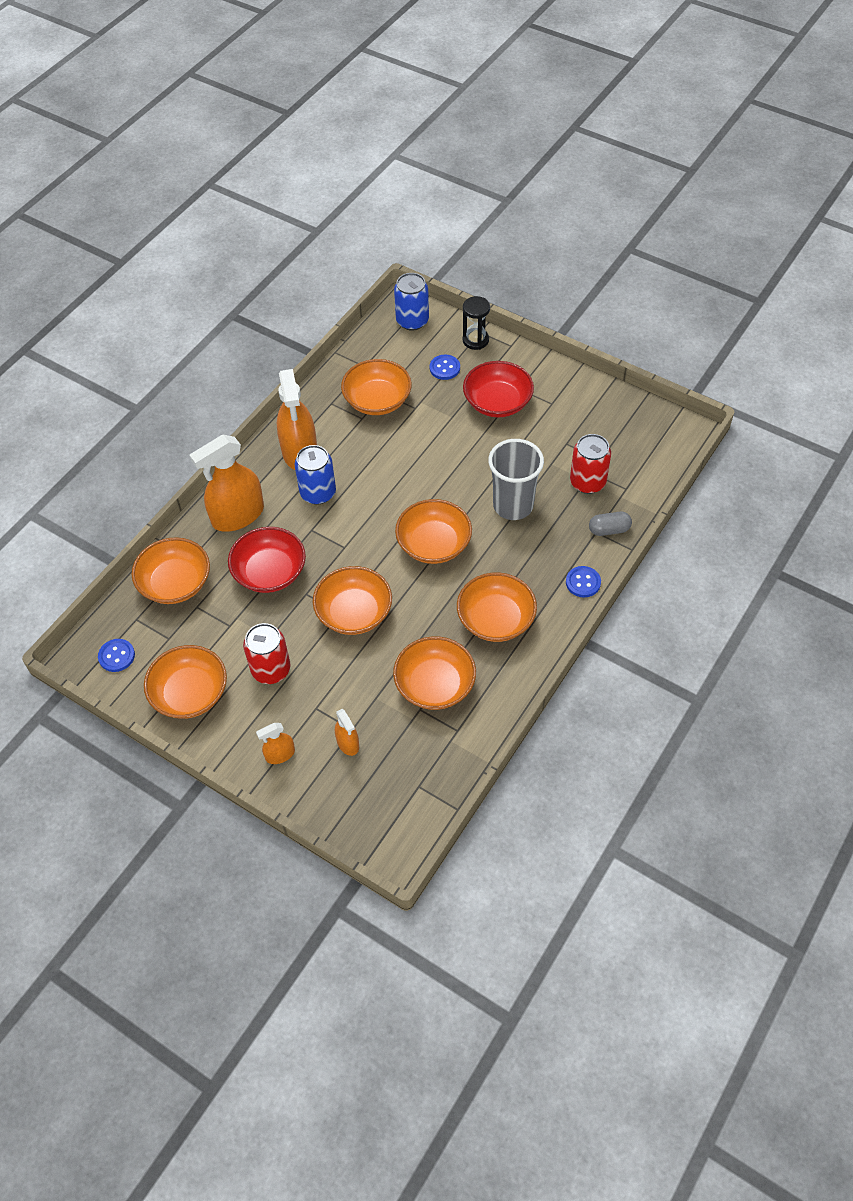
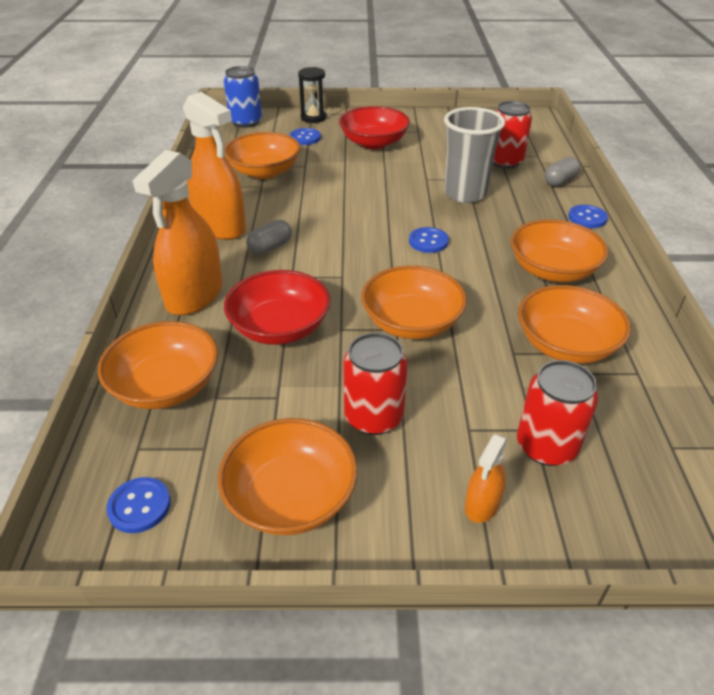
camera: 35 degrees left, 15 degrees down
blue can [295,445,336,505] -> grey capsule [246,220,292,255]
orange spray bottle [335,709,359,756] -> red can [517,360,599,466]
orange bowl [395,499,472,564] -> blue button [409,227,449,253]

